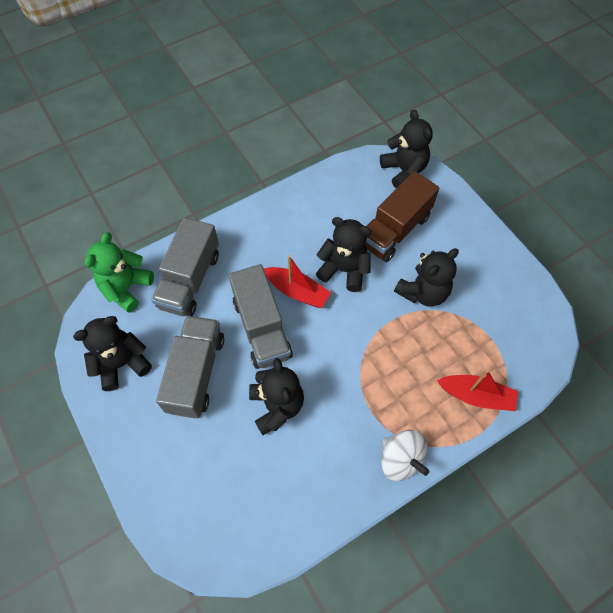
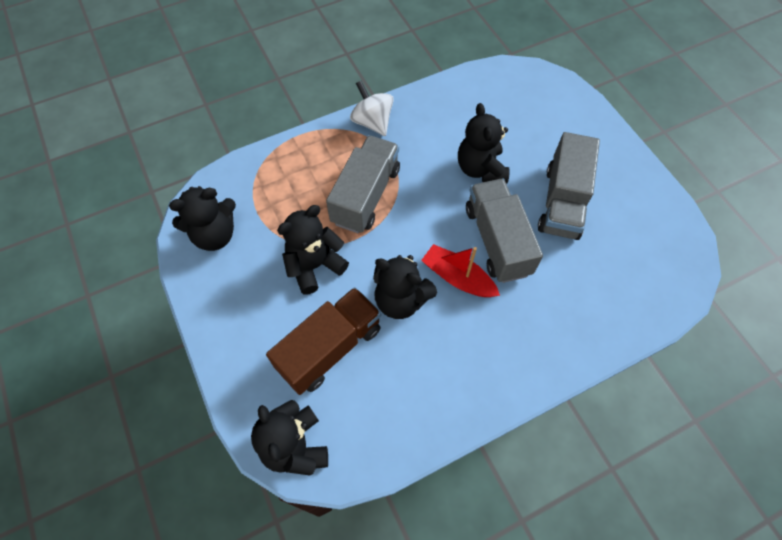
camera: 175 degrees left, 0 degrees up
black teddy bear [73,316,152,391] -> black teddy bear moved to [169,186,236,251]
green teddy bear [85,232,154,313] -> none
grey truck [151,217,219,316] -> grey truck moved to [326,135,400,233]
red boat [437,370,518,411] -> none

